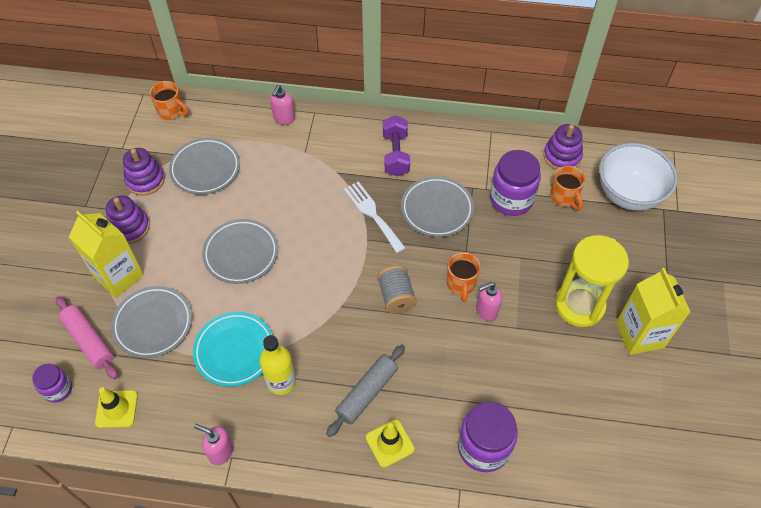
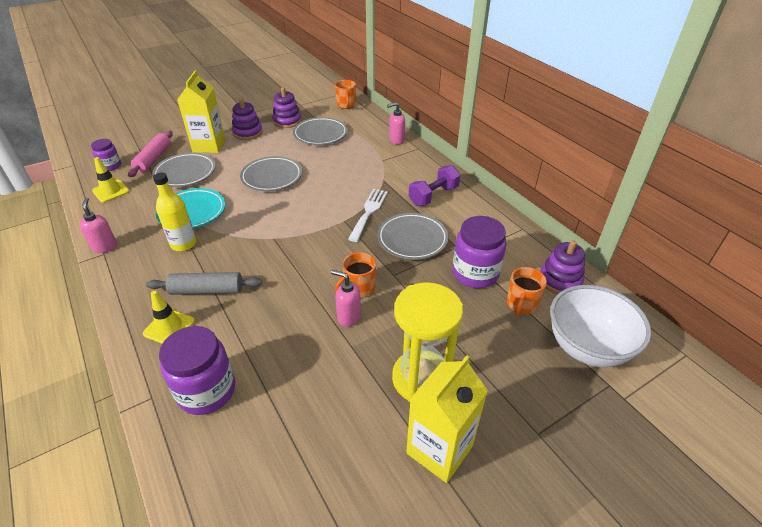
camera: 50 degrees right, 15 degrees down
grey spool [377,265,417,314] -> none

